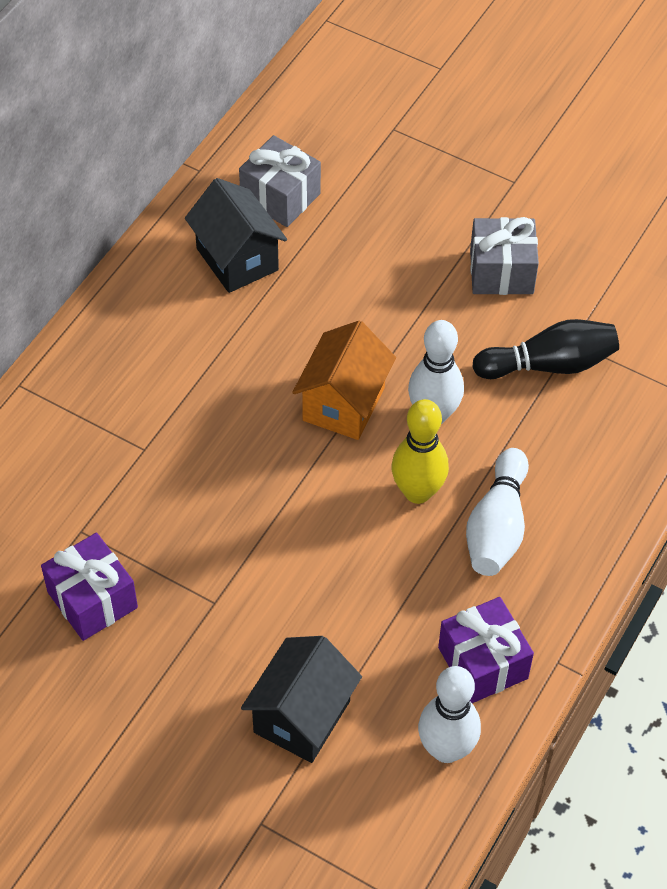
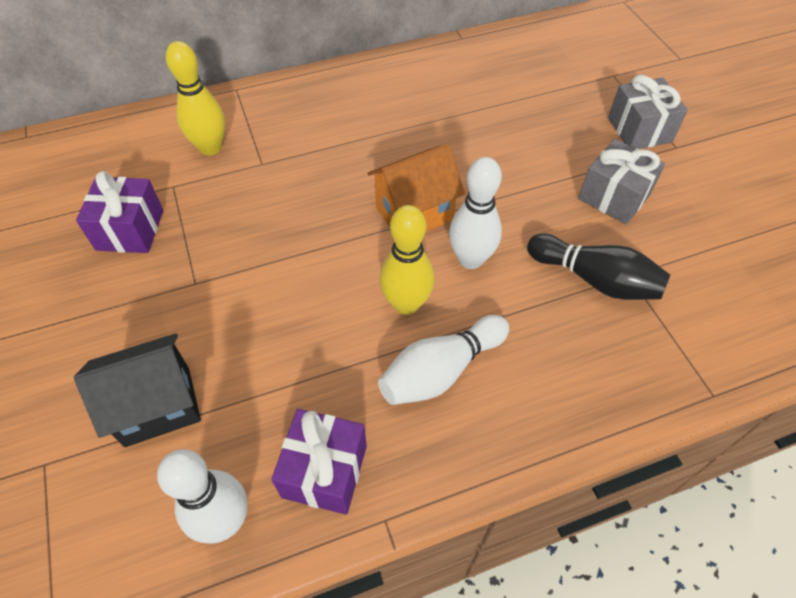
camera: 40 degrees right, 0 degrees up
black house [185,178,287,293] -> none
grey gift [239,135,321,227] -> grey gift moved to [608,75,688,149]
none -> yellow bowling pin [166,41,225,156]

